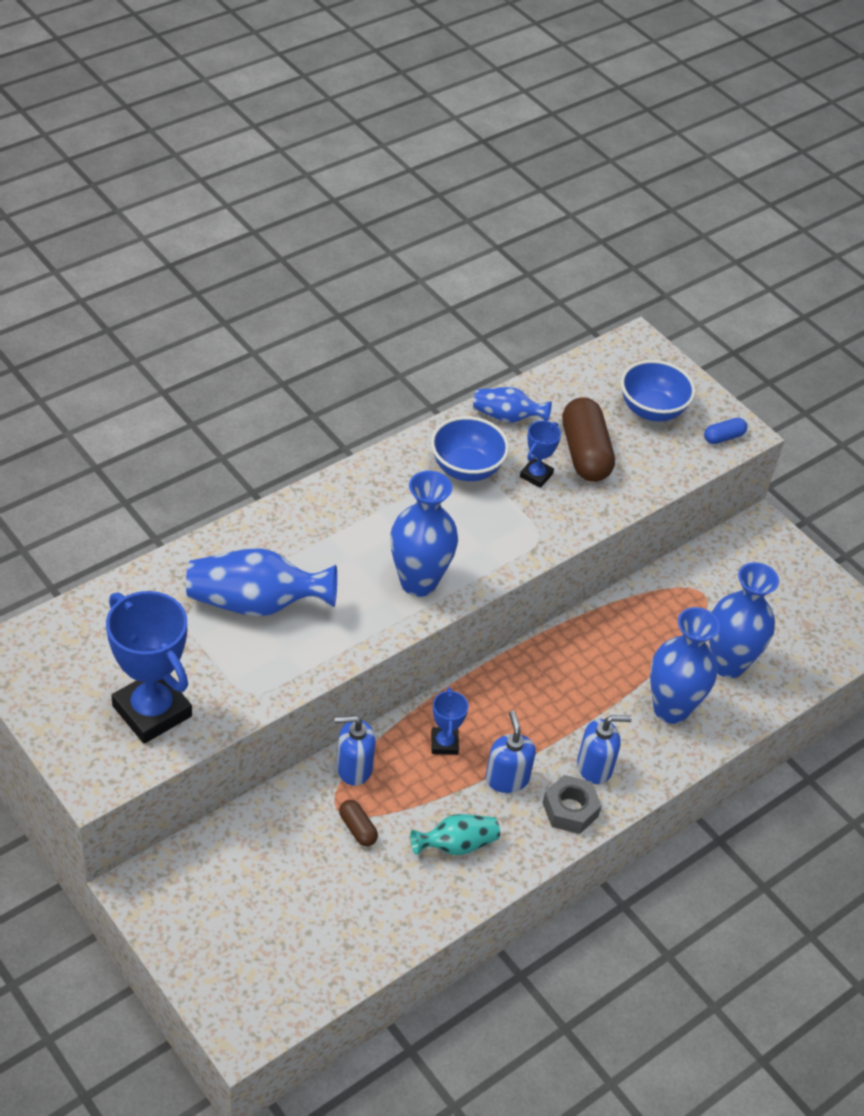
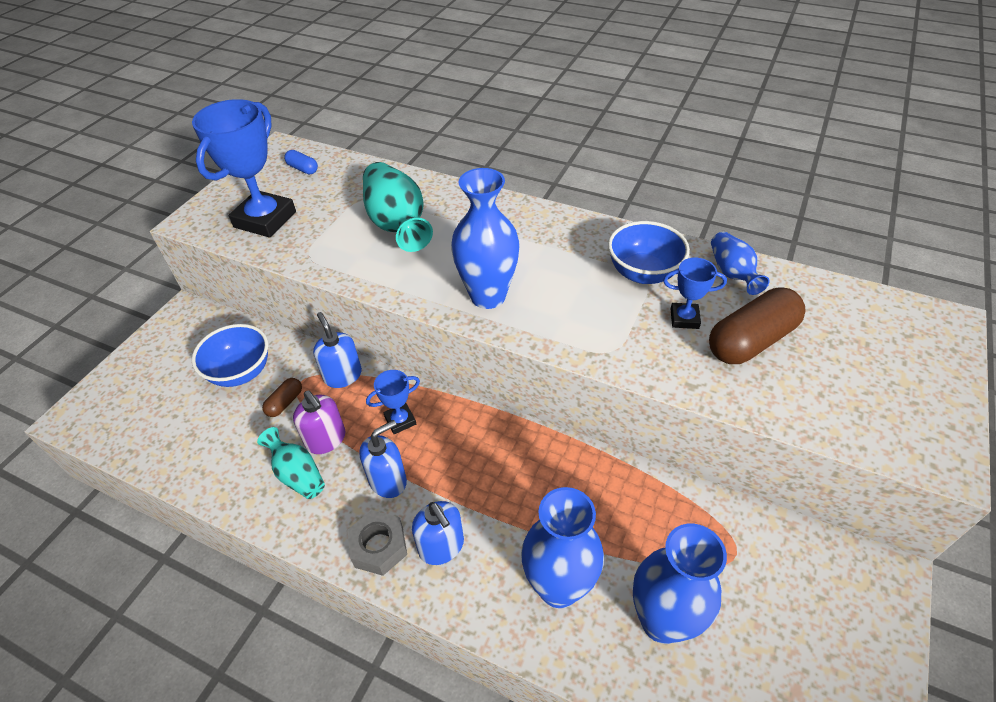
camera: 70 degrees right, 0 degrees up
blue vase [186,548,337,617] -> turquoise vase [363,162,433,252]
blue bowl [621,360,696,421] -> blue bowl moved to [192,324,268,387]
blue capsule [704,418,747,444] -> blue capsule moved to [284,150,318,174]
none -> purple soap dispenser [293,390,346,454]

